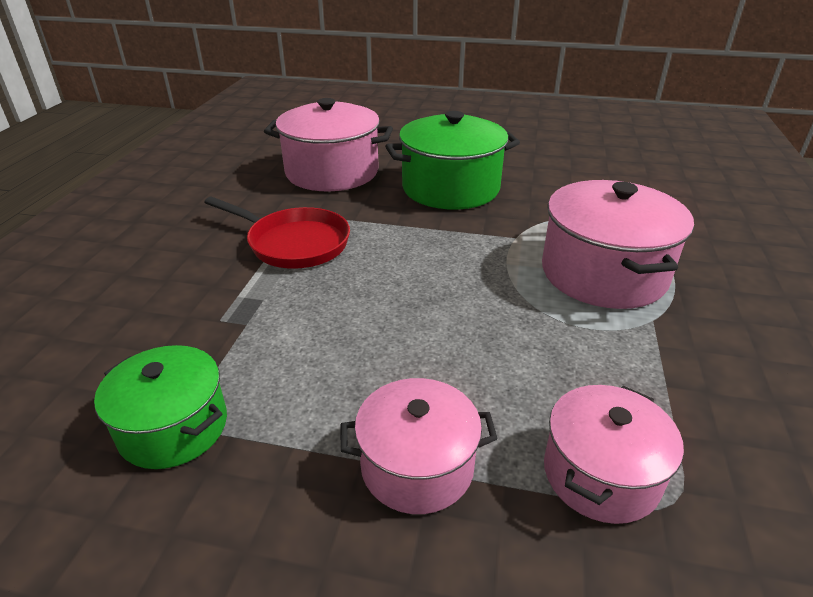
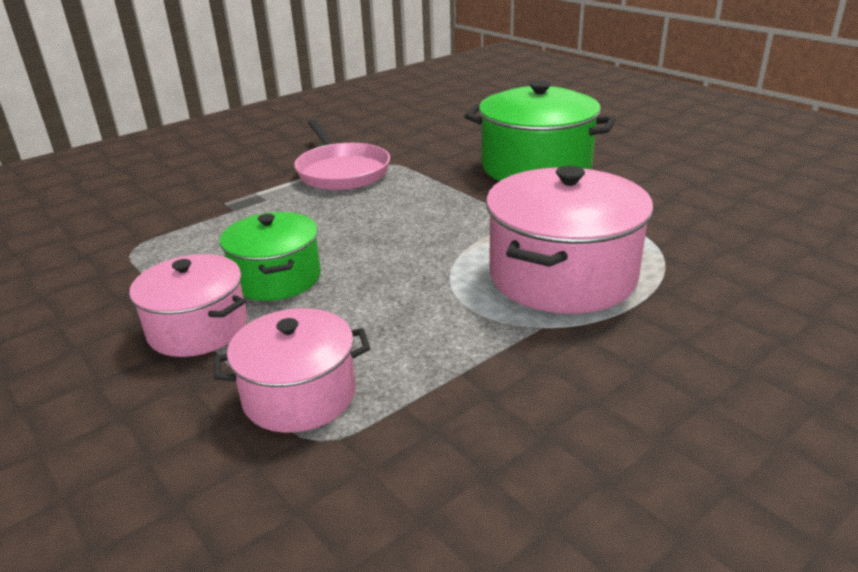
camera: 40 degrees right, 5 degrees down
green pot [94,345,227,469] -> green pot moved to [220,212,321,301]
red pan [204,196,350,269] -> pink pan [294,119,390,190]
pink pot [264,98,393,191] -> none

